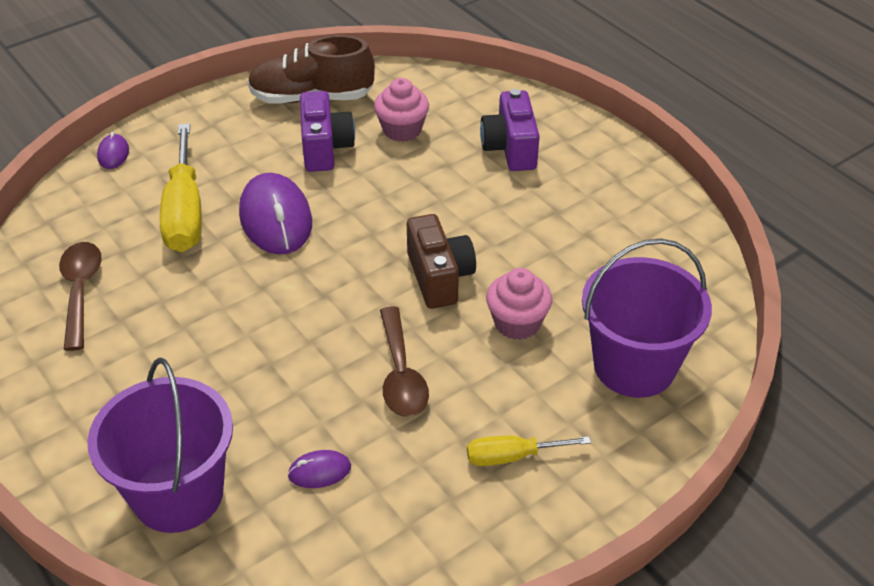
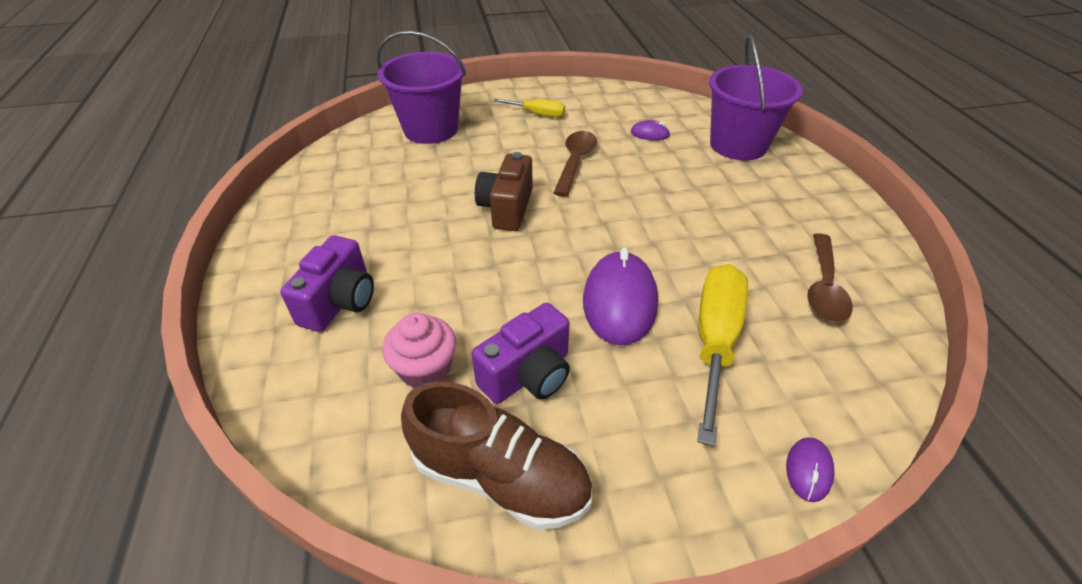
camera: 155 degrees left, 0 degrees up
purple camera [300,91,355,172] -> purple camera turned 150 degrees counterclockwise [472,303,570,404]
pink cupcake [486,268,552,340] -> none

